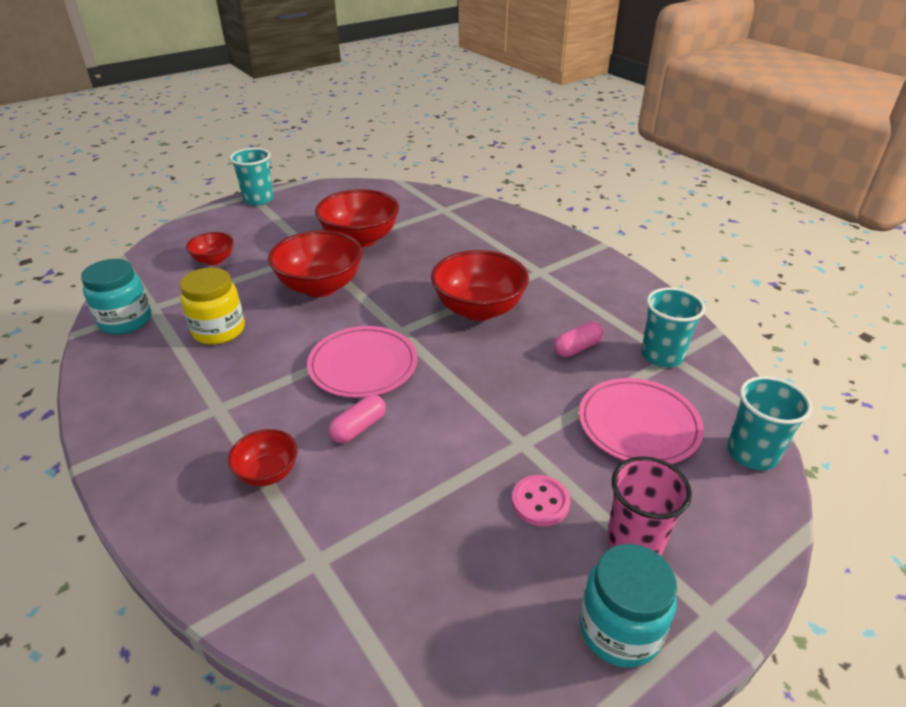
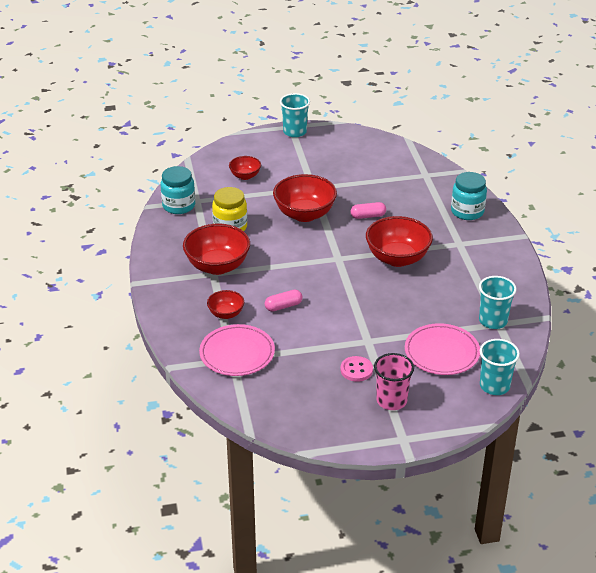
camera: 25 degrees right, 0 degrees up
pink plate [307,326,417,398] -> pink plate moved to [199,324,275,376]
red bowl [315,189,399,248] -> red bowl moved to [183,224,250,275]
pink capsule [554,322,603,357] -> pink capsule moved to [350,202,386,219]
turquoise jar [579,544,677,668] -> turquoise jar moved to [451,172,487,220]

